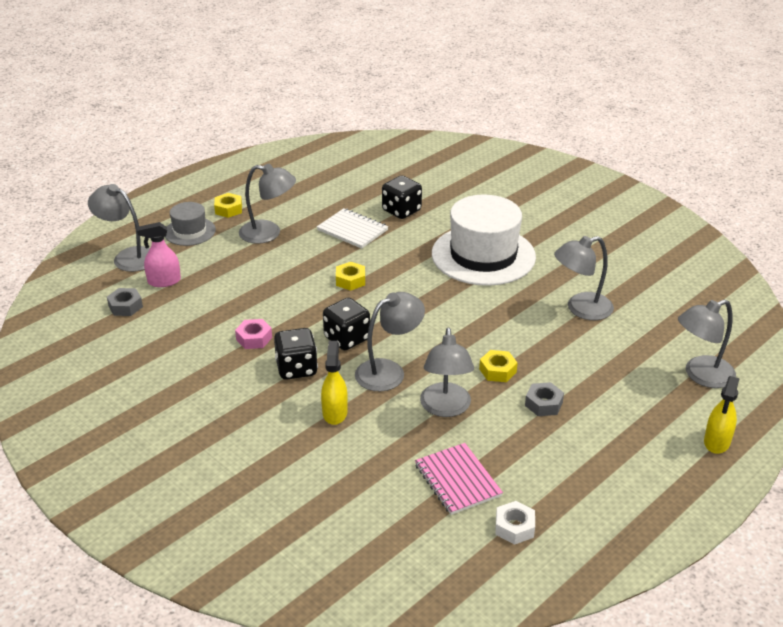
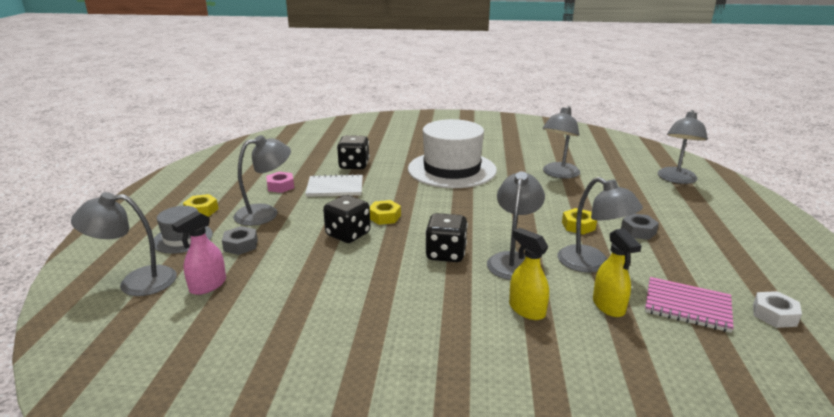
camera: 40 degrees left, 10 degrees down
grey nut [107,288,143,316] -> grey nut moved to [222,226,258,255]
pink nut [235,319,272,349] -> pink nut moved to [266,172,294,193]
black dice [274,328,318,380] -> black dice moved to [323,195,370,243]
yellow spray bottle [704,376,739,454] -> yellow spray bottle moved to [593,228,641,317]

